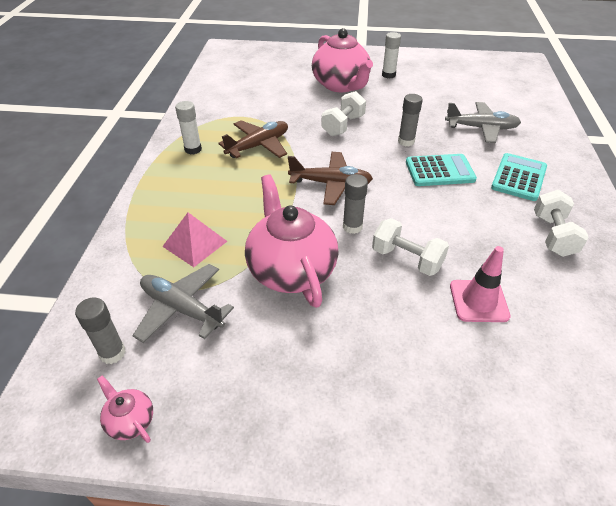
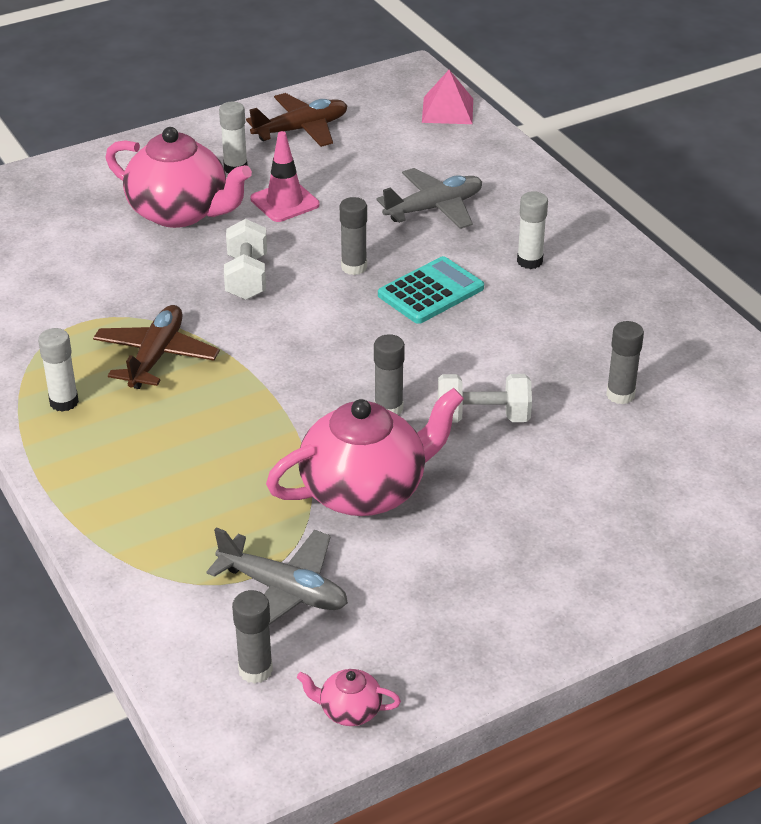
camera: 35 degrees left, 5 degrees down
grey plane [133,264,234,343] -> grey plane turned 150 degrees counterclockwise [206,527,348,625]
pink pyramid [162,213,227,267] -> pink pyramid moved to [422,70,473,124]
pink teapot [245,174,339,308] -> pink teapot turned 120 degrees clockwise [266,388,464,516]
brown plane [288,152,373,205] -> brown plane moved to [246,93,347,147]
pink traffic cone [450,246,511,322] -> pink traffic cone moved to [250,131,320,222]
turquoise calculator [491,153,547,201] -> white glue stick [517,191,548,269]
white dumbbell [534,190,589,257] -> none
none -> grey glue stick [606,321,644,404]

